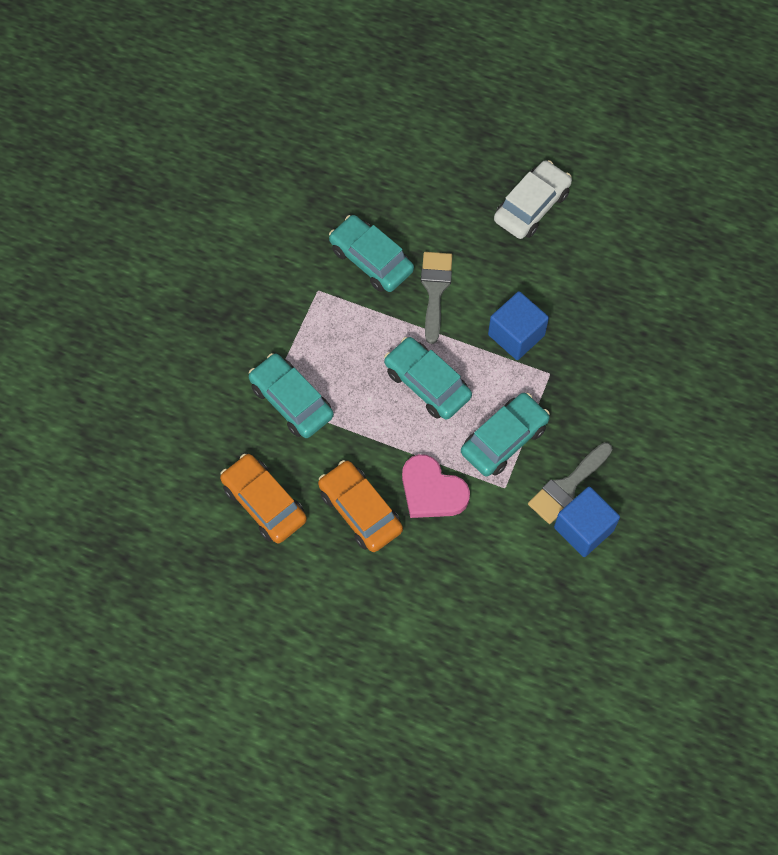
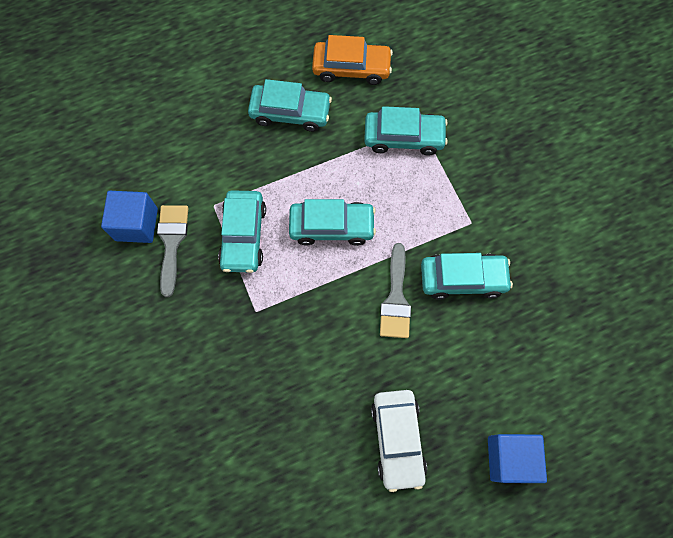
camera: 135 degrees right, 5 degrees up
orange car [318,460,403,552] -> turquoise car [248,79,332,132]
pink heart [402,454,470,518] -> none
grey brush [421,252,452,344] -> grey brush turned 45 degrees clockwise [380,243,411,338]
blue cube [488,291,549,360] -> blue cube moved to [488,434,547,483]

